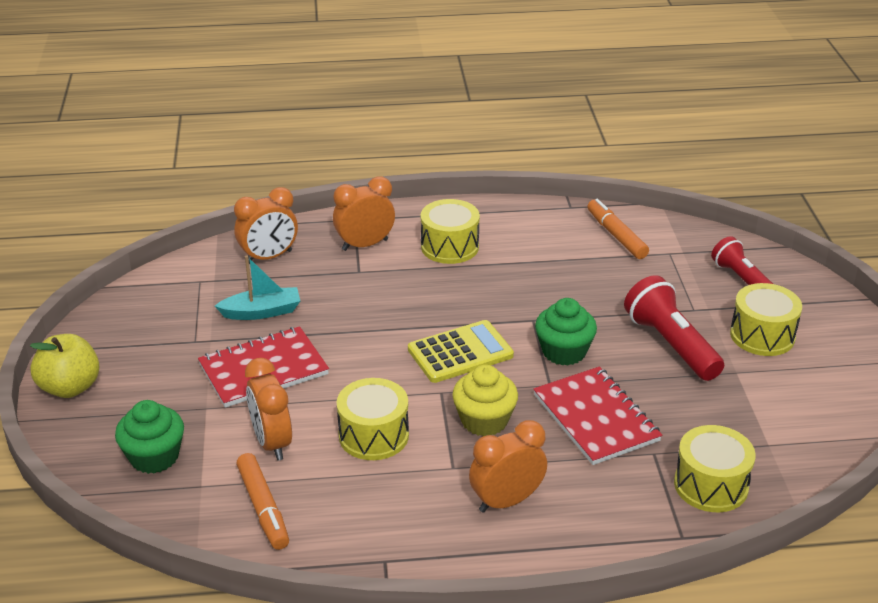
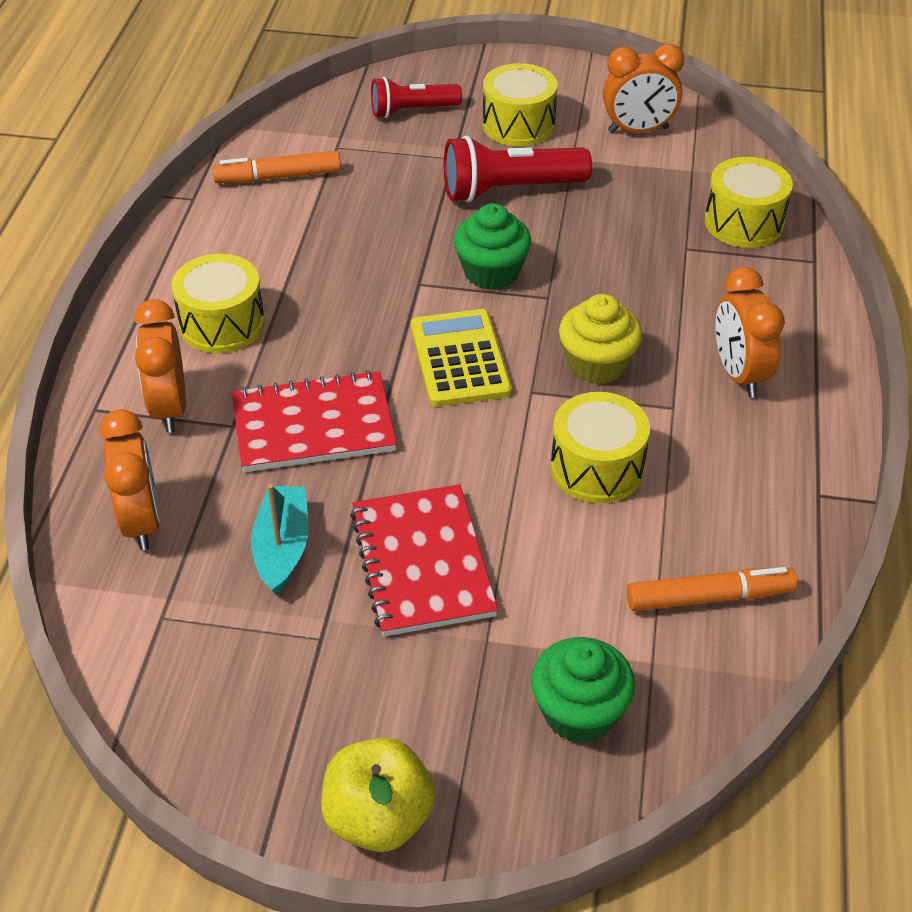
camera: 75 degrees left, 10 degrees up
orange clock [245,358,292,461] -> orange clock moved to [603,44,685,133]
red notebook [533,367,662,465] -> red notebook moved to [232,370,397,472]

